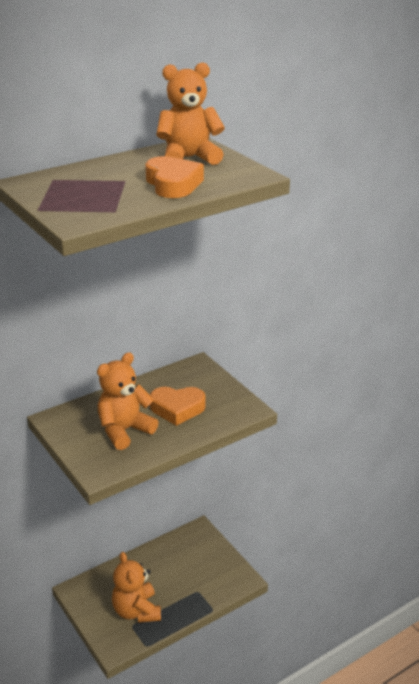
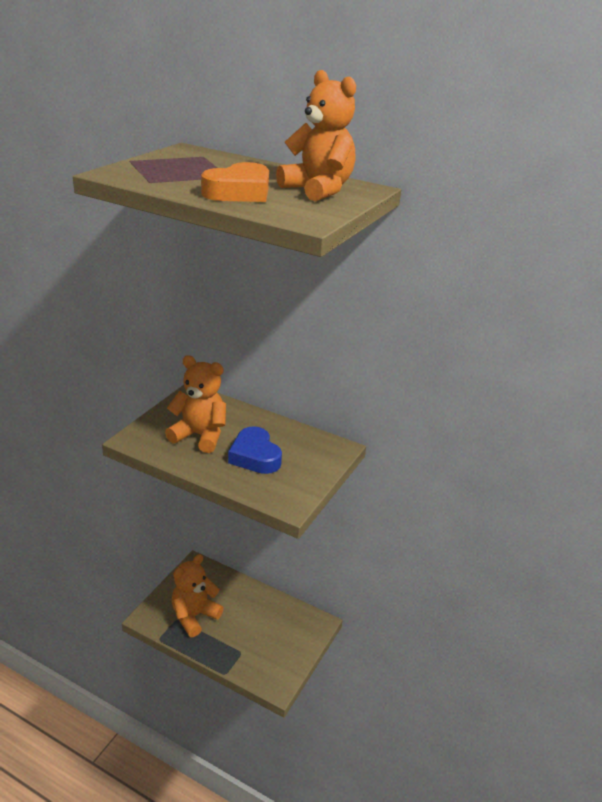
camera: 60 degrees right, 0 degrees up
orange heart [150,387,206,426] -> blue heart [228,426,282,474]

